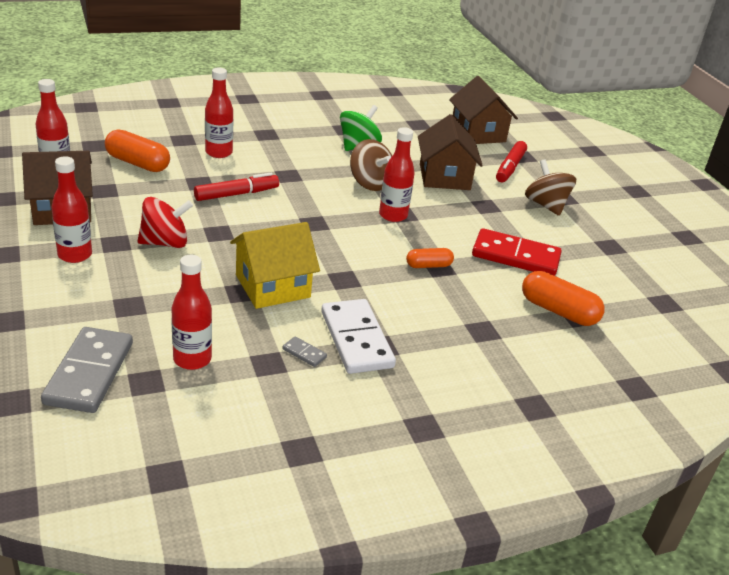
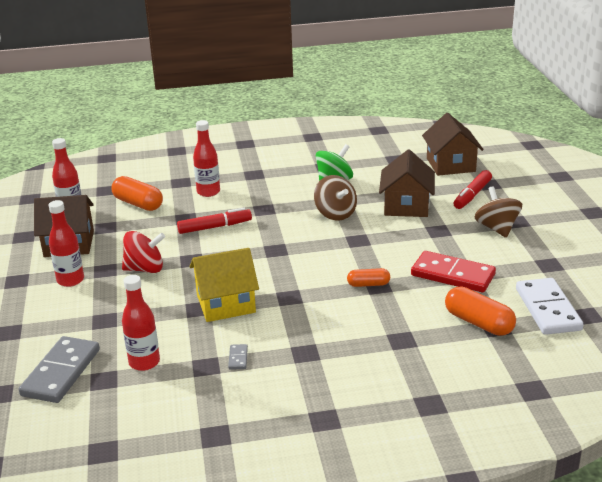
camera: 15 degrees right, 5 degrees down
grey domino [282,336,327,367] -> grey domino turned 45 degrees clockwise [228,344,248,370]
white domino [321,299,396,374] -> white domino moved to [516,278,584,335]
red bottle [379,127,415,222] -> none

